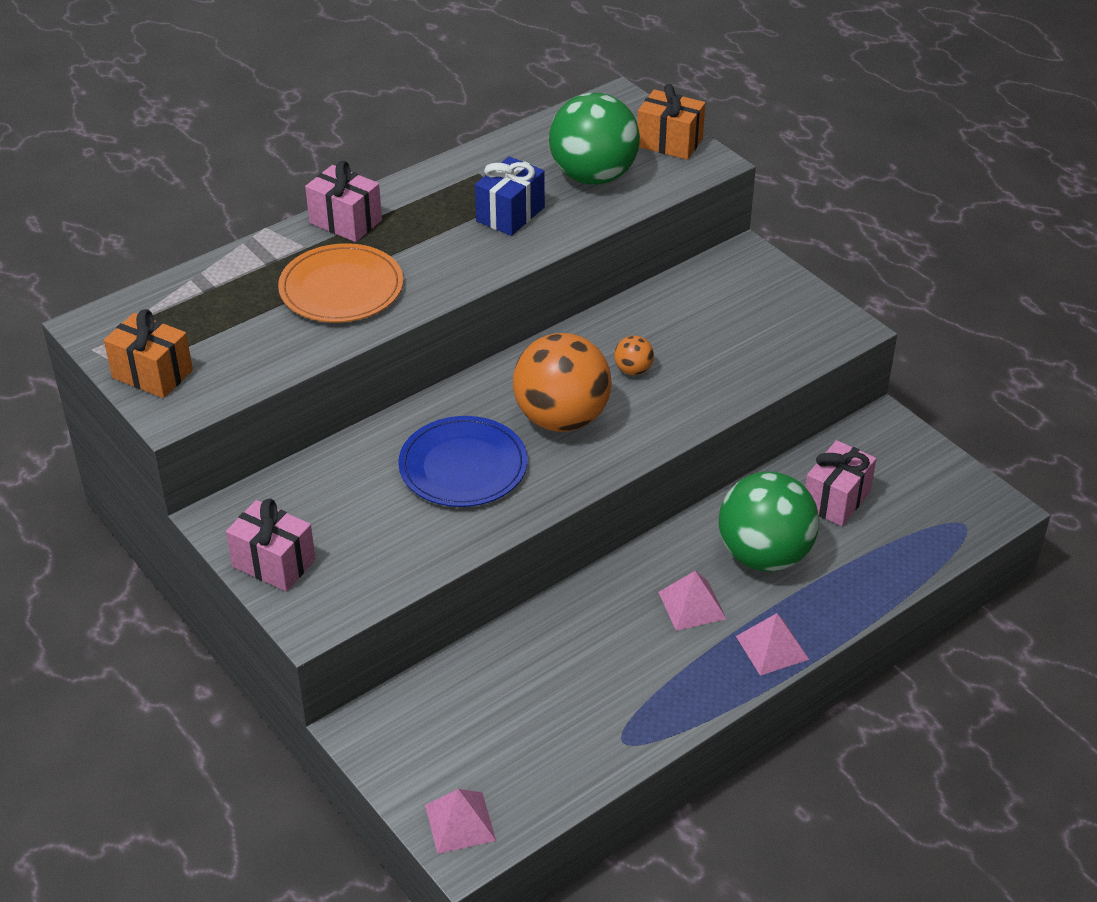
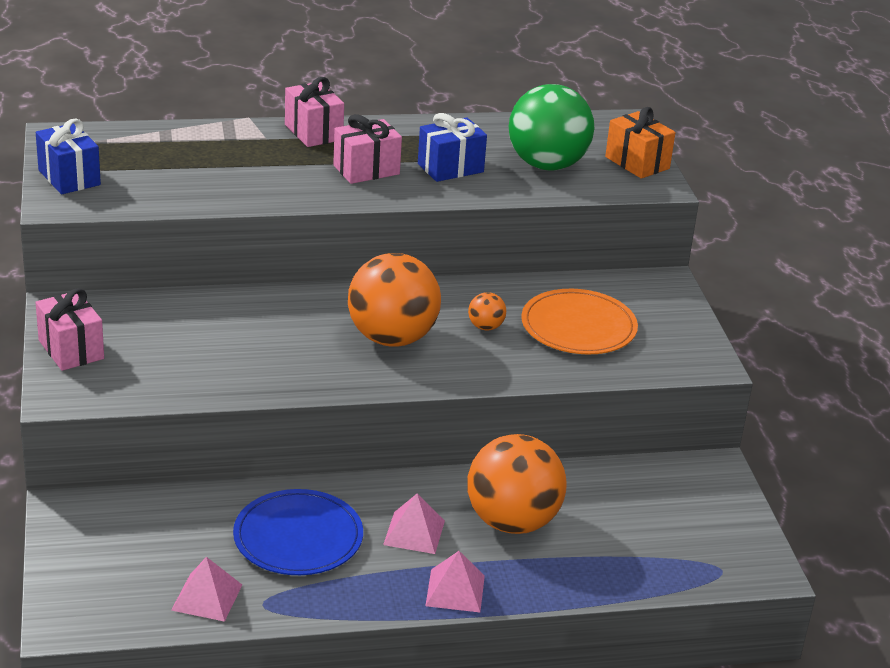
camera: 25 degrees right, 10 degrees down
orange gift [104,309,193,398] -> blue gift [36,119,101,194]
orange plate [278,243,403,322] -> orange plate moved to [521,289,638,355]
blue plate [398,416,528,507] -> blue plate moved to [233,489,363,575]
pink pyramid [425,789,496,854] -> pink pyramid moved to [171,557,242,622]
green ball [718,471,819,572] -> orange ball [467,434,567,534]
pink gift [805,440,876,526] -> pink gift moved to [333,114,402,184]

